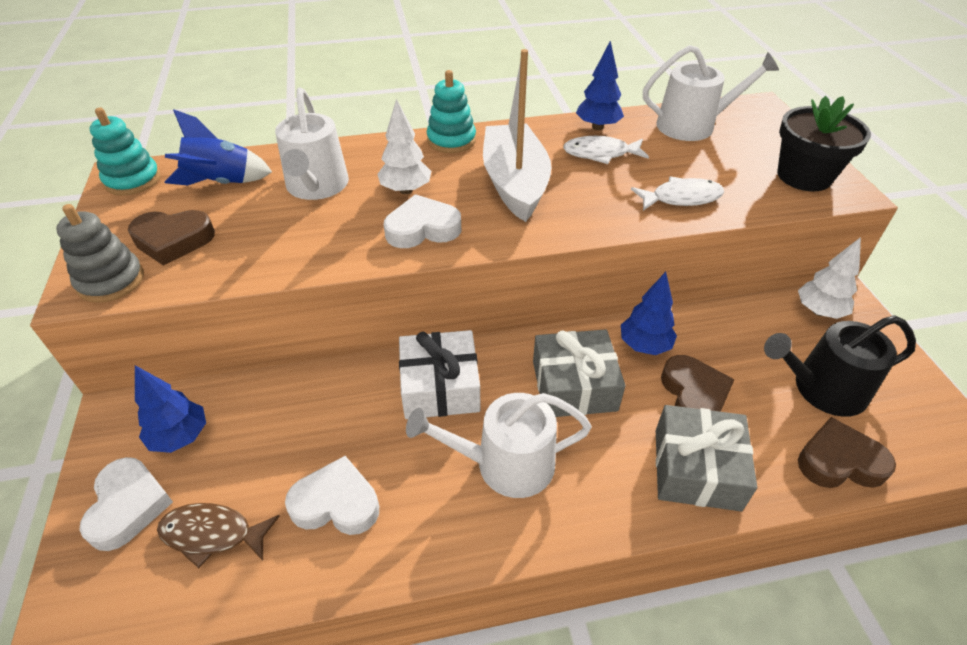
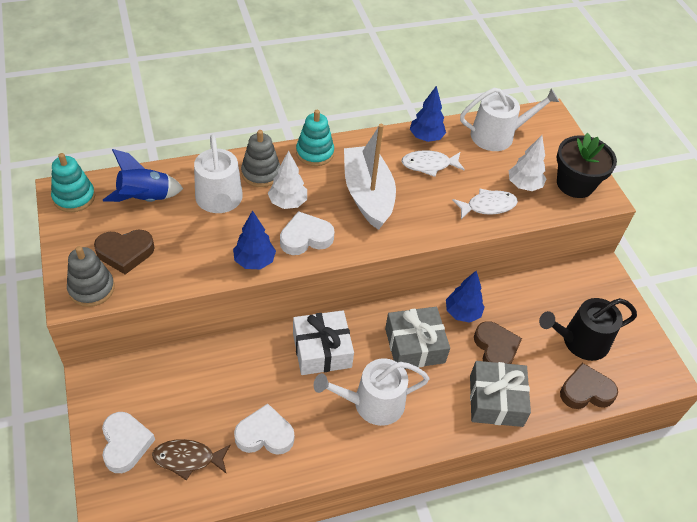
camera: 10 degrees left, 5 degrees up
blue tree [135,365,206,453] -> blue tree moved to [233,210,276,269]
white tree [798,237,861,319] -> white tree moved to [509,135,546,191]
none -> grey stacking toy [241,130,280,187]

